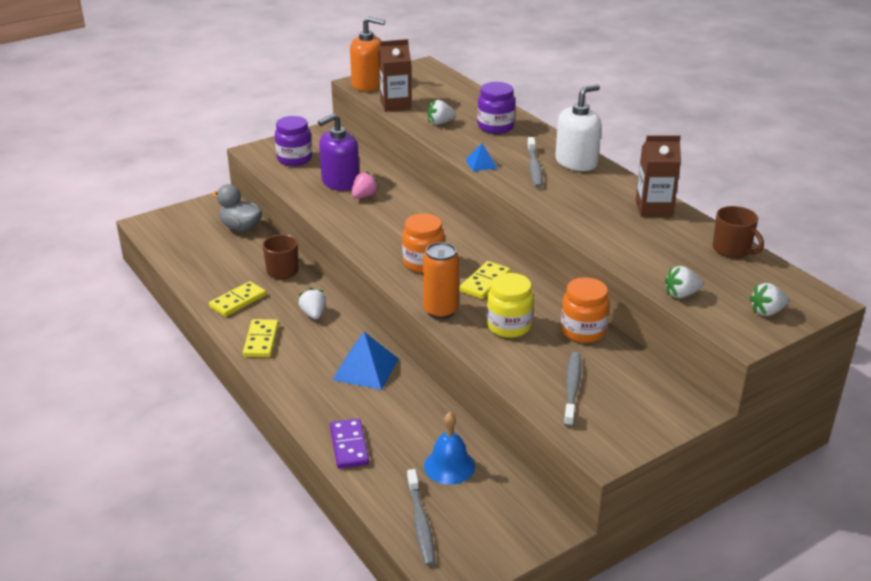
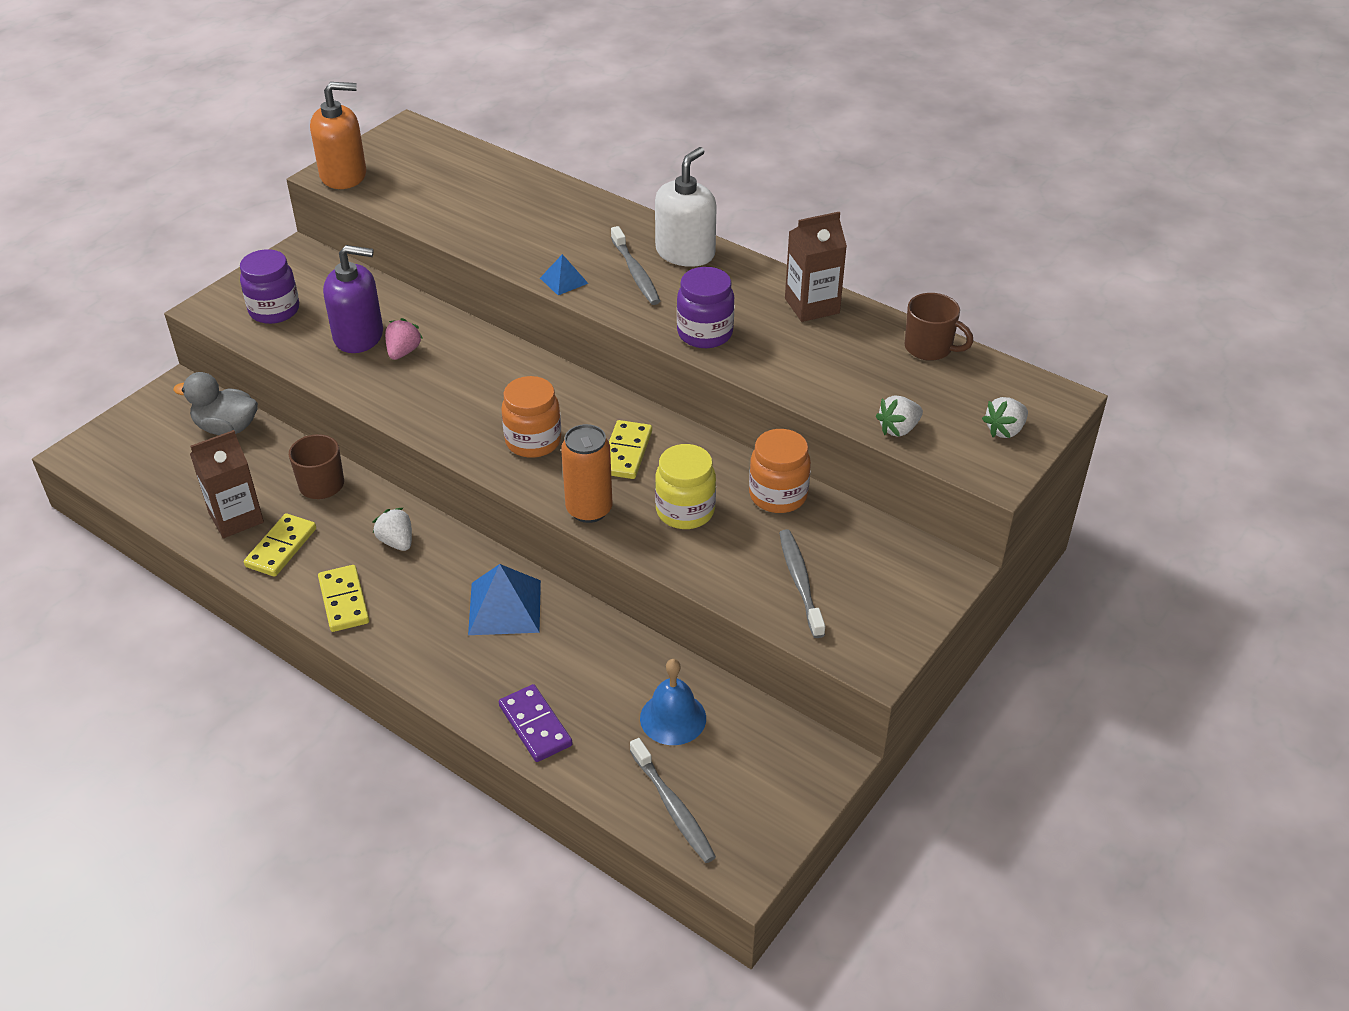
camera: 20 degrees left, 10 degrees up
purple soap dispenser [318,113,359,191] -> purple soap dispenser turned 120 degrees counterclockwise [323,245,383,353]
brown carton [379,39,412,112] -> brown carton moved to [190,430,264,538]
white strawberry [427,100,456,125] -> none
purple jar [477,82,515,134] -> purple jar moved to [677,267,735,348]

